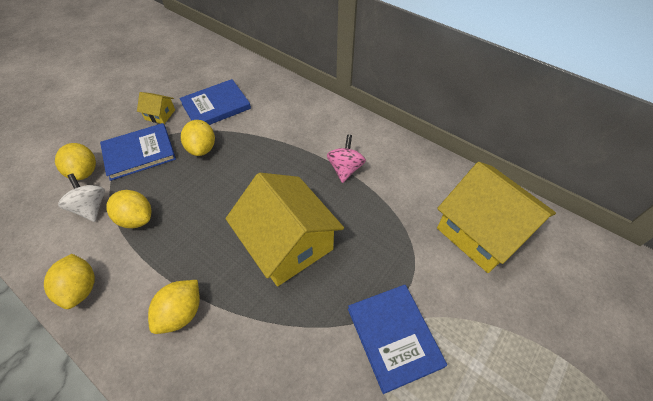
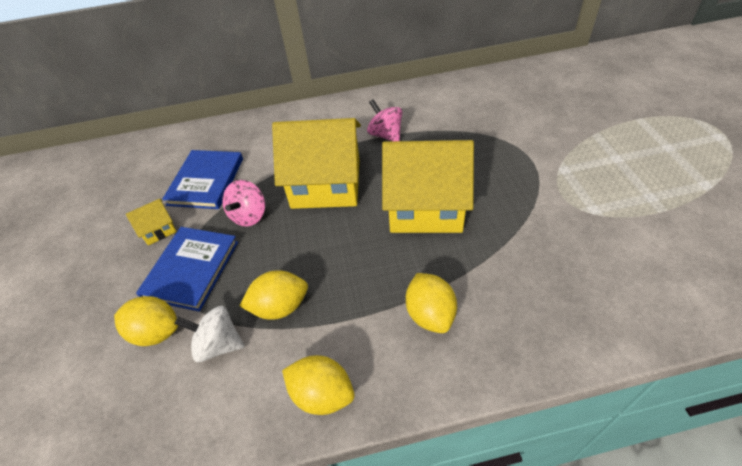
camera: 45 degrees left, 5 degrees down
yellow lemon [181,120,215,156] -> pink spinning top [222,180,265,226]
blue book [348,285,447,394] -> none
yellow house [437,162,556,273] -> yellow house moved to [272,118,361,209]

